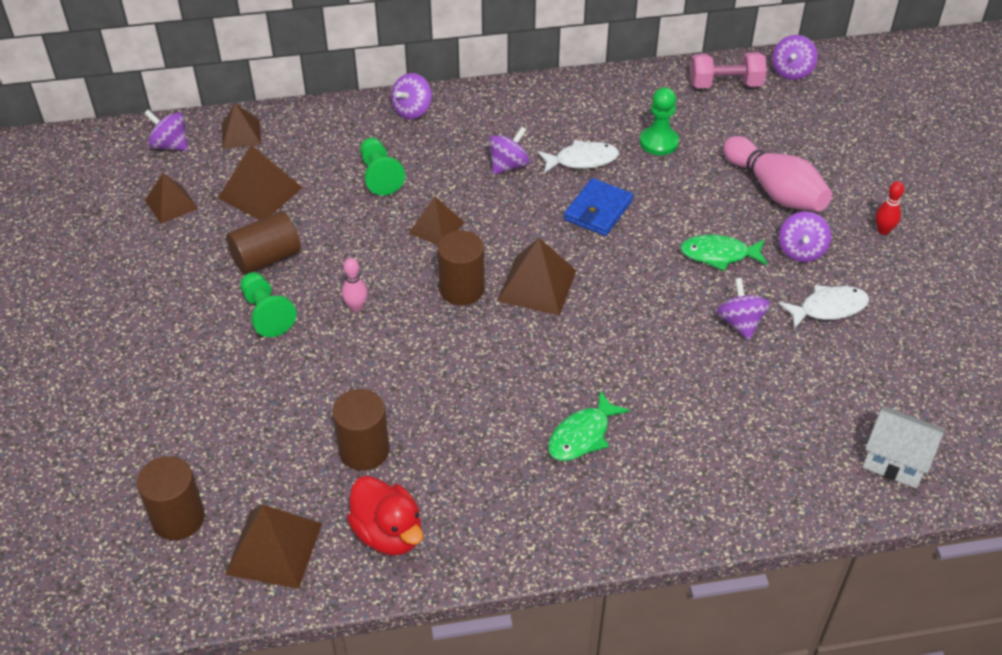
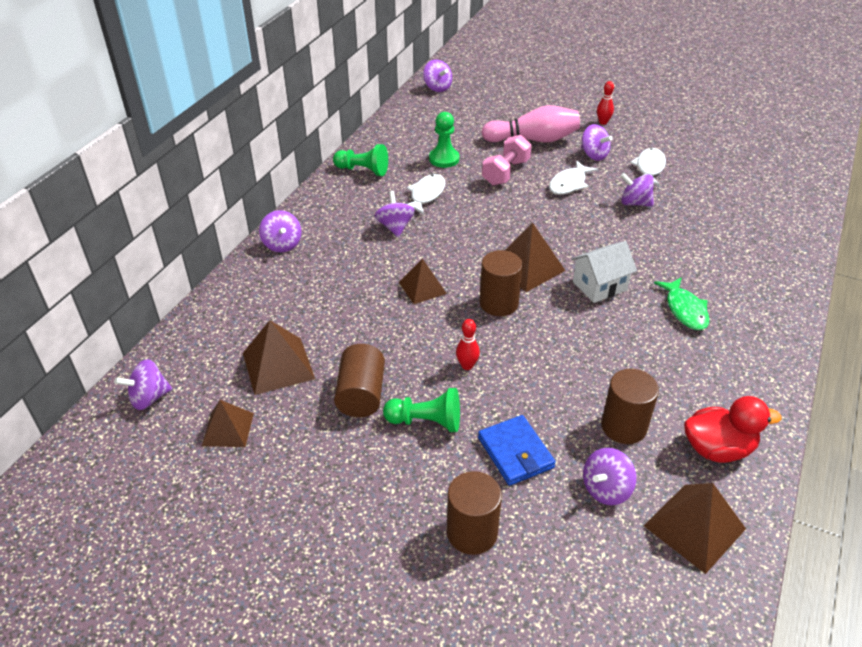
camera: 55 degrees left, 5 degrees down
brown cylinder [137,456,205,540] -> brown cylinder moved to [447,471,502,555]
brown pyramid [222,103,261,149] -> none
pink bowling pin [342,258,368,312] -> red bowling pin [456,319,480,370]
green pawn [360,138,405,195] -> green pawn moved to [333,144,388,176]
blue wallet [564,178,633,236] -> blue wallet moved to [478,415,556,486]
green fish [680,235,768,271] -> white fish [549,160,598,195]
pink dumbbell [690,52,767,88] -> pink dumbbell moved to [482,134,532,186]
white house [863,406,944,488] -> white house moved to [571,241,637,303]
none -> purple spinning top [583,448,636,505]

